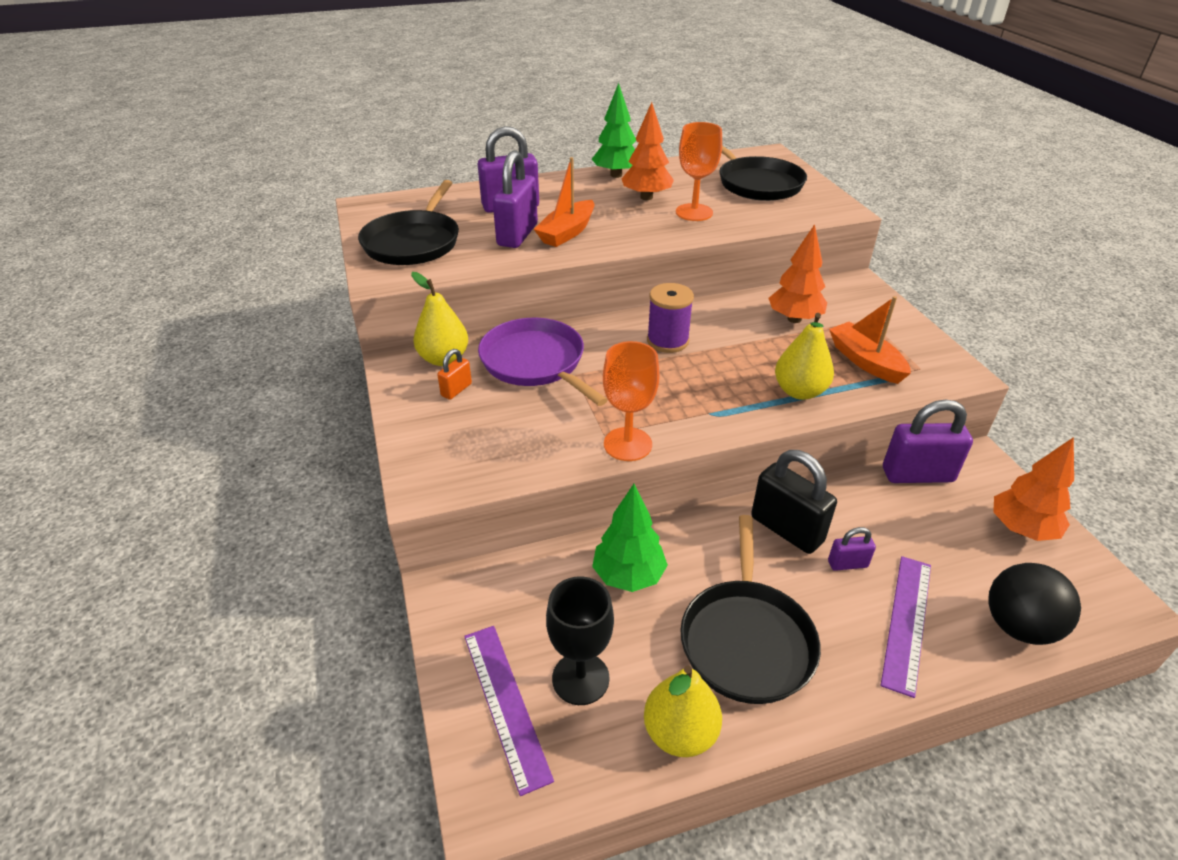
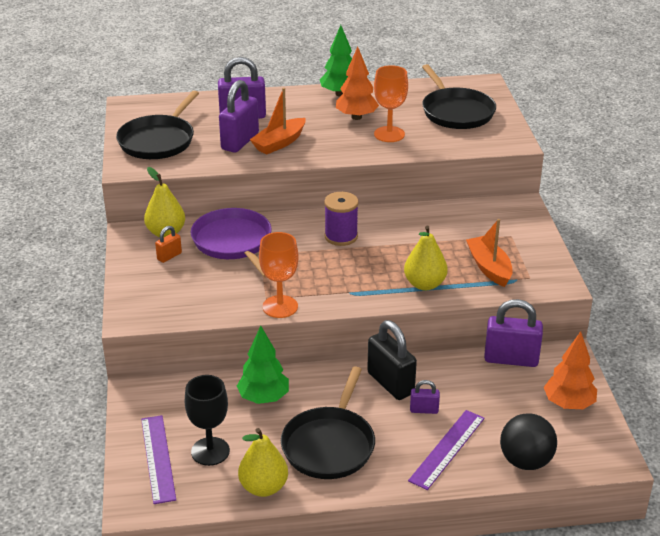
camera: 10 degrees right, 5 degrees down
orange tree [768,224,827,323] -> none

